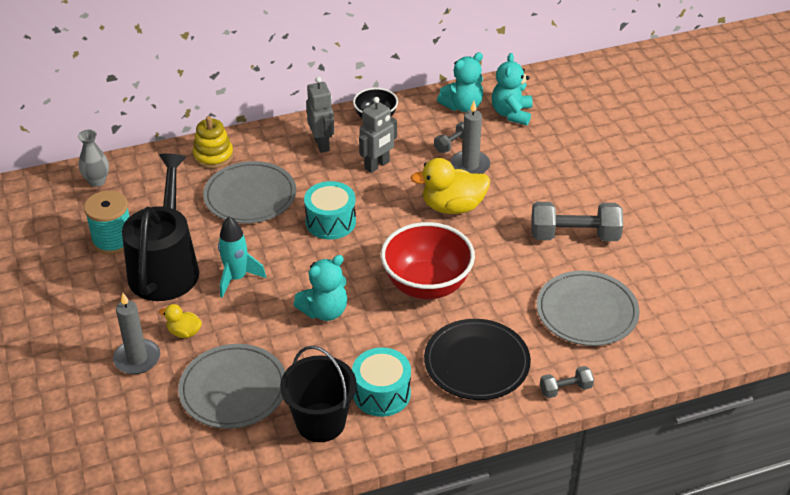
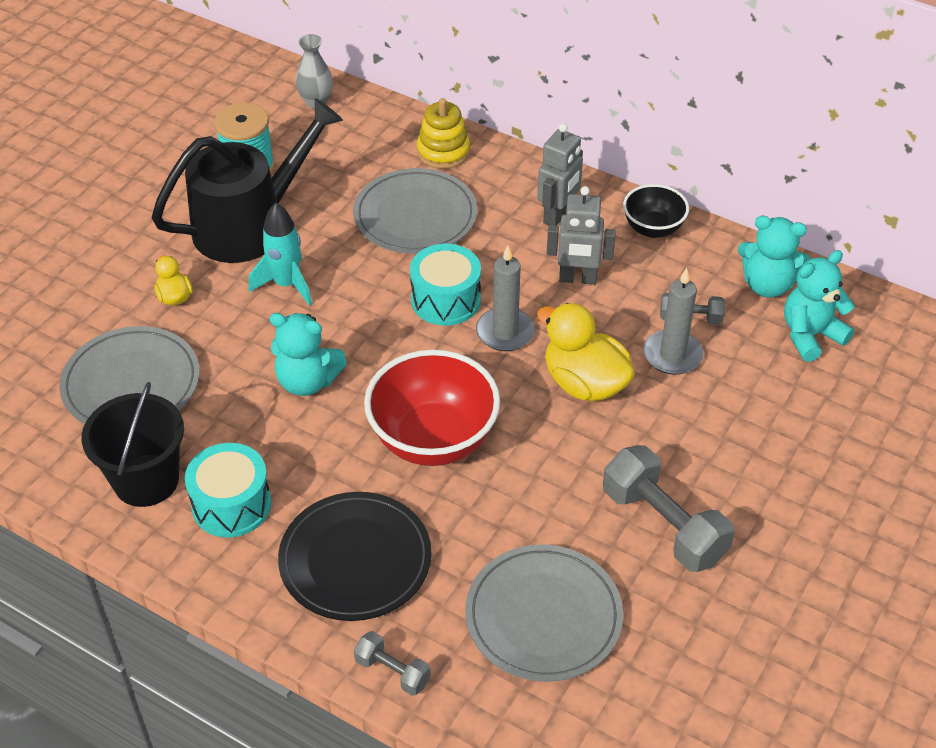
camera: 50 degrees right, 5 degrees up
grey candle [113,293,160,374] -> grey candle moved to [476,245,535,351]

